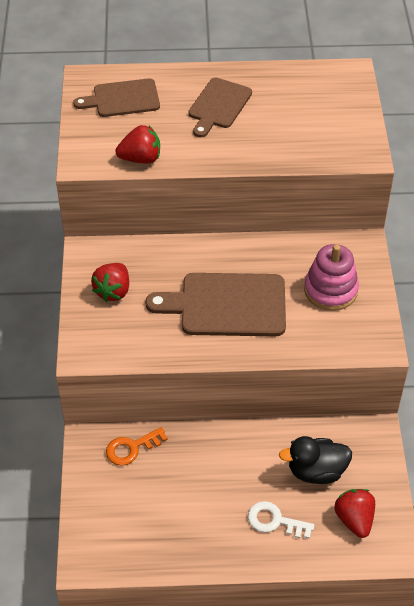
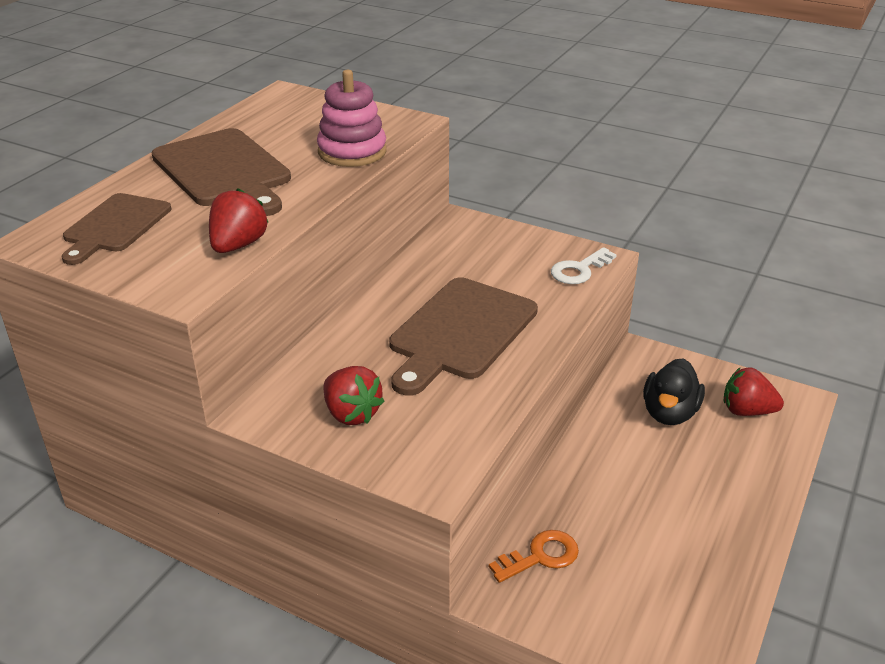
camera: 60 degrees left, 15 degrees down
orange key [106,427,168,466] -> orange key turned 120 degrees counterclockwise [489,530,579,583]
brown cutting board [188,78,252,138] -> brown cutting board [152,128,291,216], size x1.56
white key [248,501,314,539] -> white key moved to [551,247,617,284]
pink stacking toy [304,244,359,311] -> pink stacking toy moved to [317,70,387,167]

